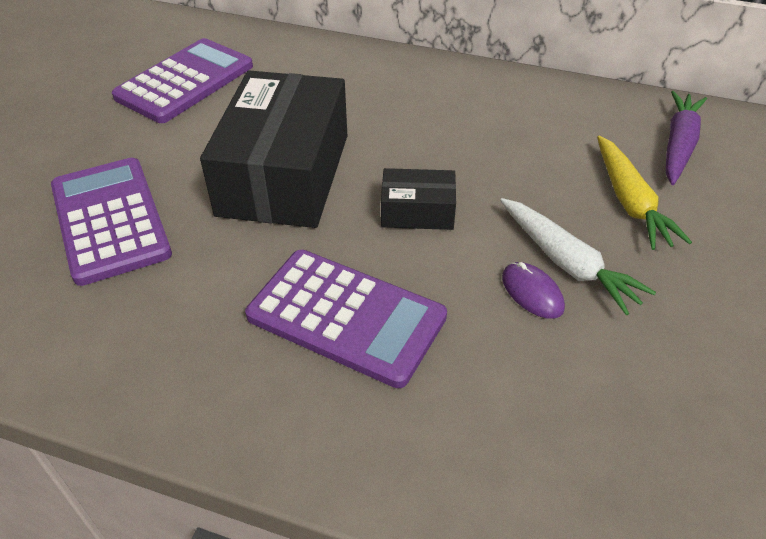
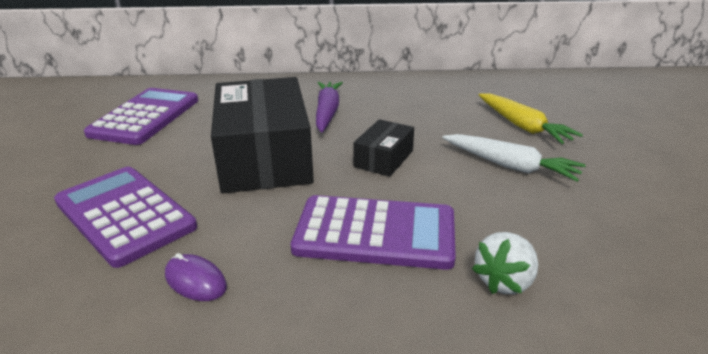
camera: 20 degrees left, 15 degrees down
black box [381,168,456,230] -> black box turned 45 degrees counterclockwise [353,119,414,177]
purple mouse [502,262,565,319] -> purple mouse moved to [165,253,227,301]
purple carrot [666,91,707,185] -> purple carrot moved to [316,82,343,132]
none -> white strawberry [472,232,538,294]

